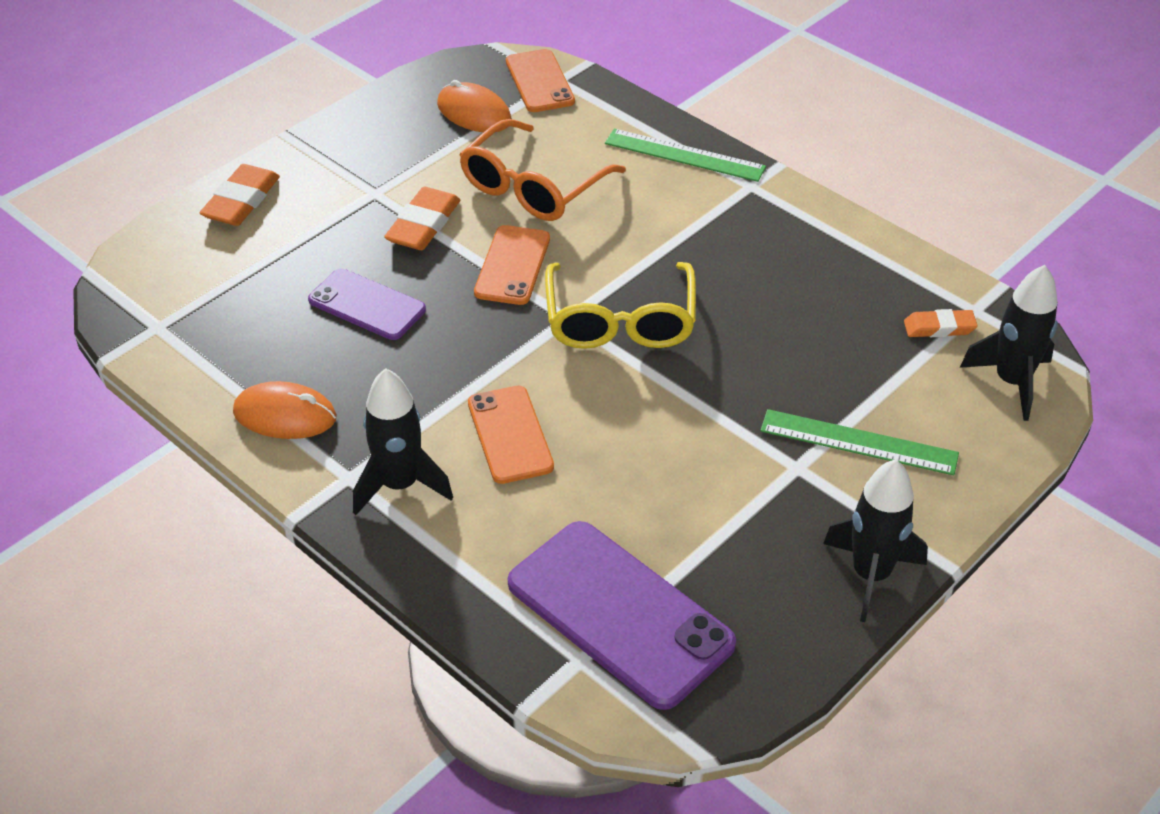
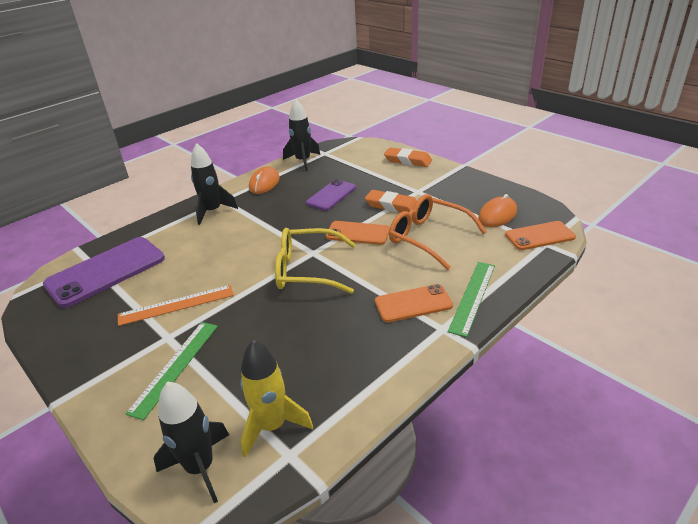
camera: 95 degrees right, 10 degrees down
orange phone [468,386,554,484] -> orange phone moved to [375,284,453,322]
black rocket [823,459,928,622] -> black rocket moved to [283,99,321,171]
orange eraser [904,309,978,337] -> yellow rocket [240,340,313,458]
none -> orange ruler [118,285,234,326]

